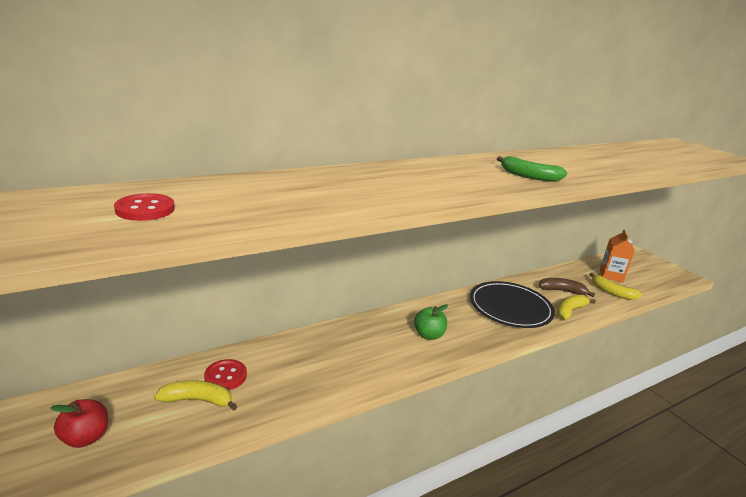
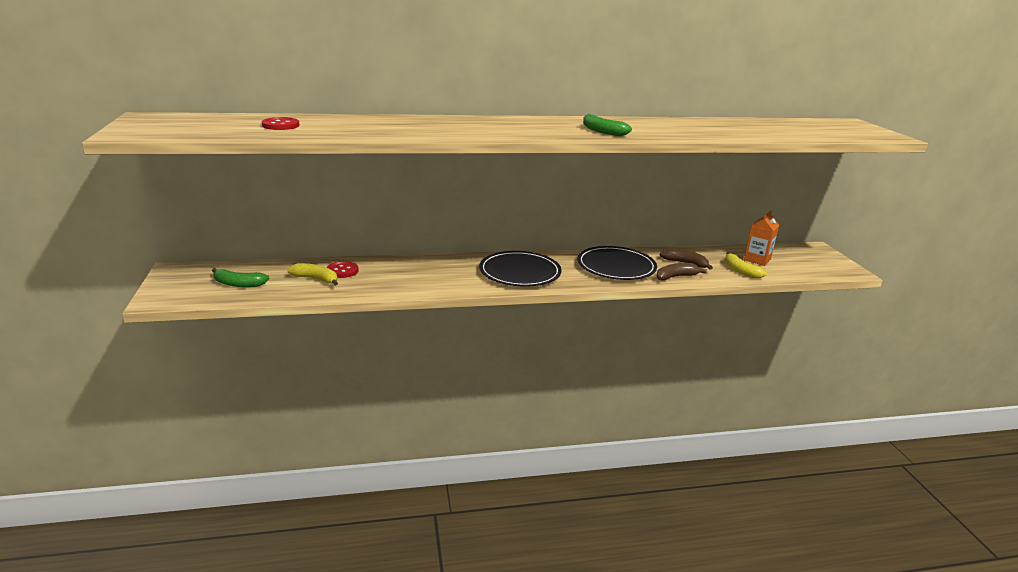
camera: 20 degrees right, 0 degrees up
red apple [50,399,108,448] -> green banana [212,268,269,287]
green apple [414,304,448,340] -> black plate [479,251,561,287]
yellow banana [557,295,596,320] -> brown banana [656,263,707,280]

